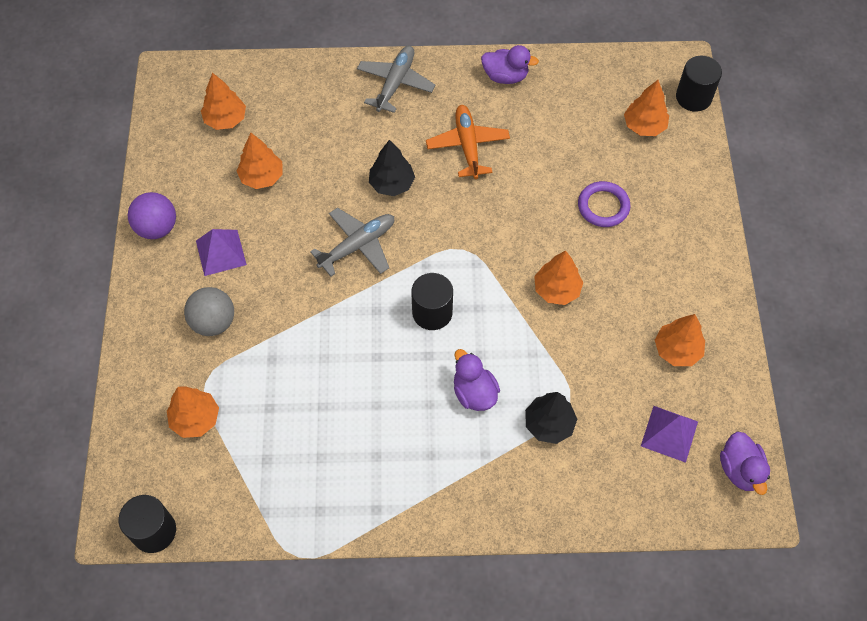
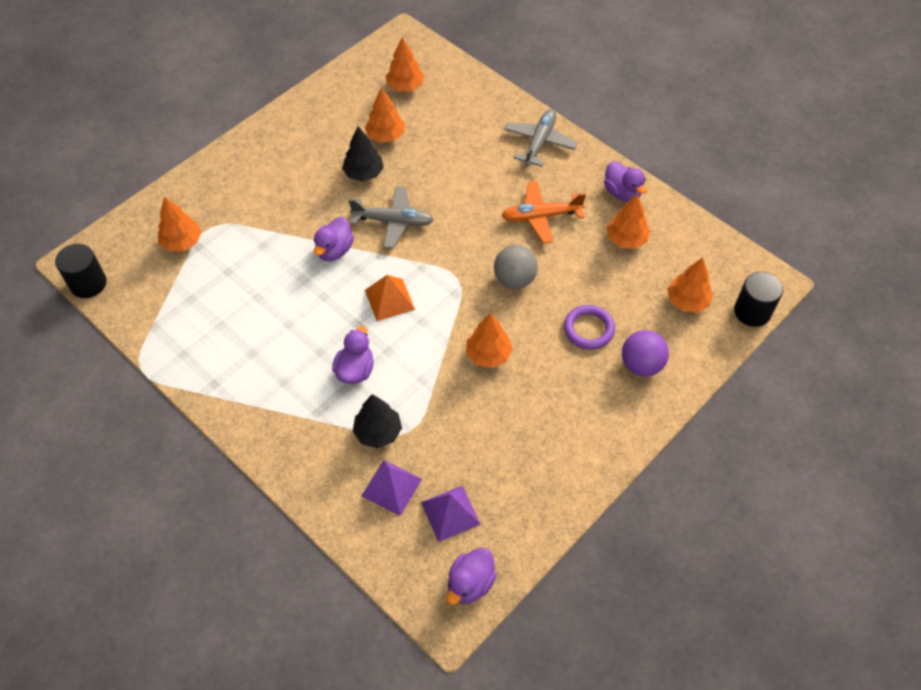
camera: 45 degrees right, 5 degrees down
purple ball [128,192,176,239] -> purple ball moved to [622,330,669,377]
grey ball [184,287,234,336] -> grey ball moved to [494,245,538,289]
purple pyramid [196,229,247,276] -> purple pyramid moved to [361,460,422,516]
grey plane [357,46,435,113] -> grey plane turned 45 degrees counterclockwise [504,109,578,167]
black tree [369,140,415,196] -> black tree moved to [342,126,384,181]
black cylinder [411,273,453,330] -> orange pyramid [365,275,415,321]
orange plane [426,105,510,179] -> orange plane turned 135 degrees counterclockwise [501,181,586,243]
orange tree [655,314,705,366] -> orange tree moved to [606,194,650,249]
none -> purple duck [314,217,354,261]

